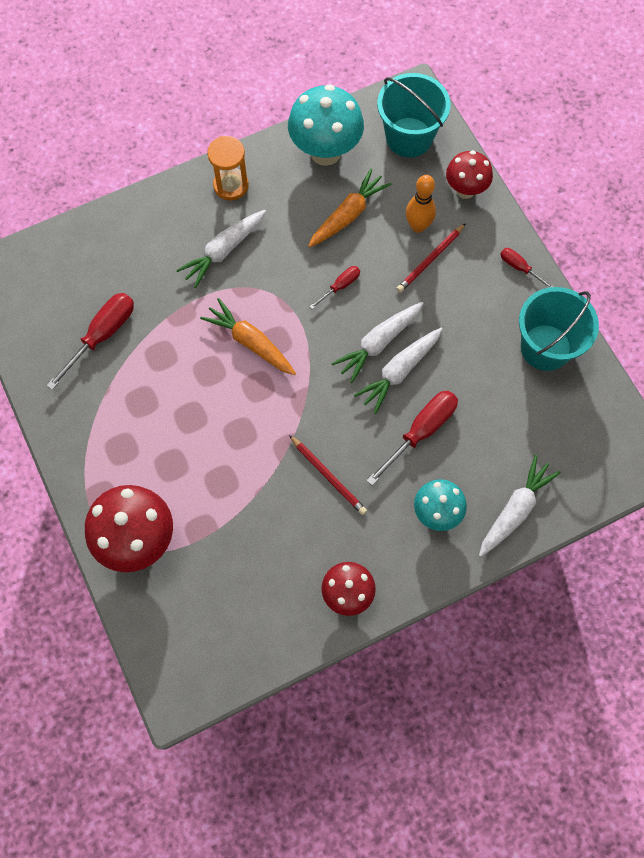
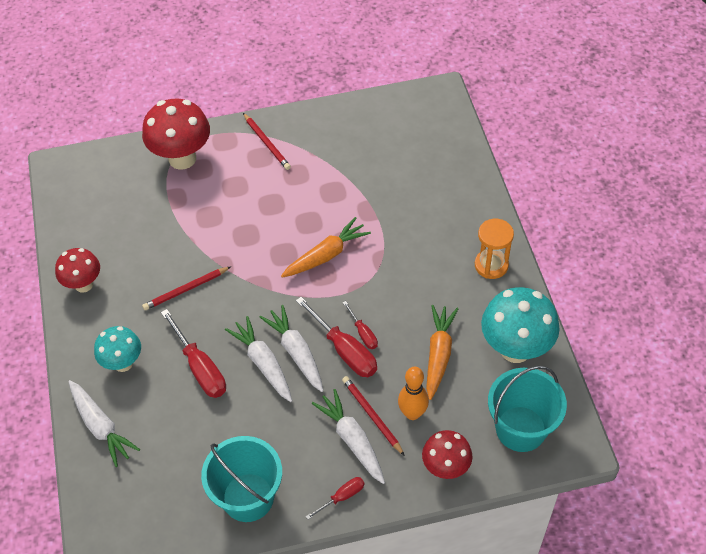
camera: 105 degrees right, 15 degrees down
red screwdriver [46,293,134,390] -> red screwdriver moved to [296,297,377,377]
white carrot [176,210,266,288] -> white carrot moved to [312,389,385,484]
orange carrot [308,169,391,247] -> orange carrot turned 135 degrees counterclockwise [426,305,458,400]
none -> red pencil [243,113,291,170]

